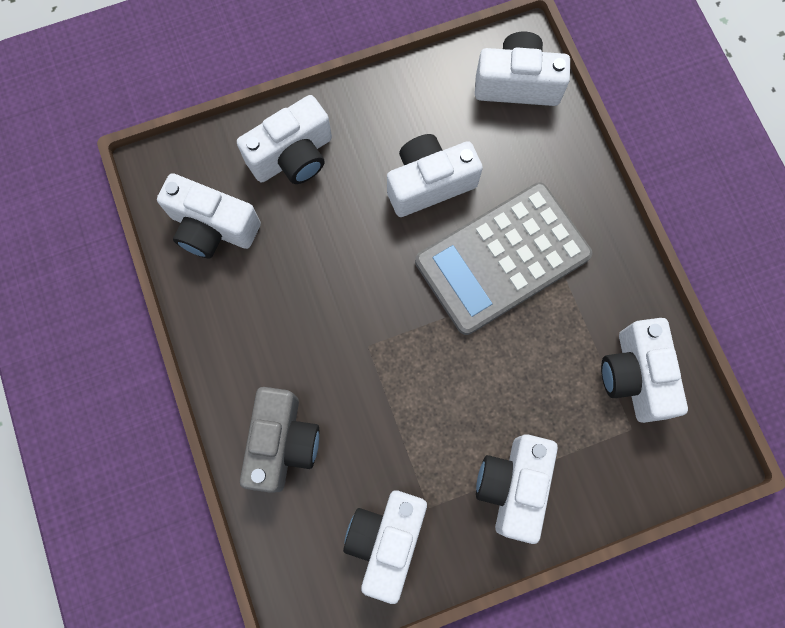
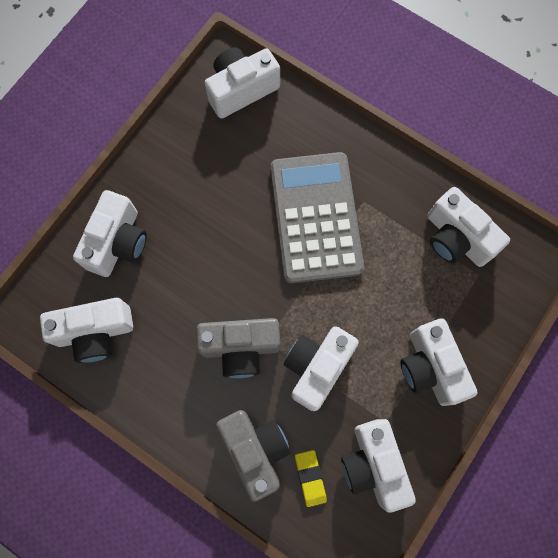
camera: 35 degrees left, 0 degrees up
white camera [387,134,483,217] -> white camera moved to [284,326,359,411]
grey calculator [415,182,592,335] -> grey calculator turned 150 degrees clockwise [271,152,364,283]
none -> grey camera [196,318,280,378]
none -> yellow eraser [295,450,327,507]

